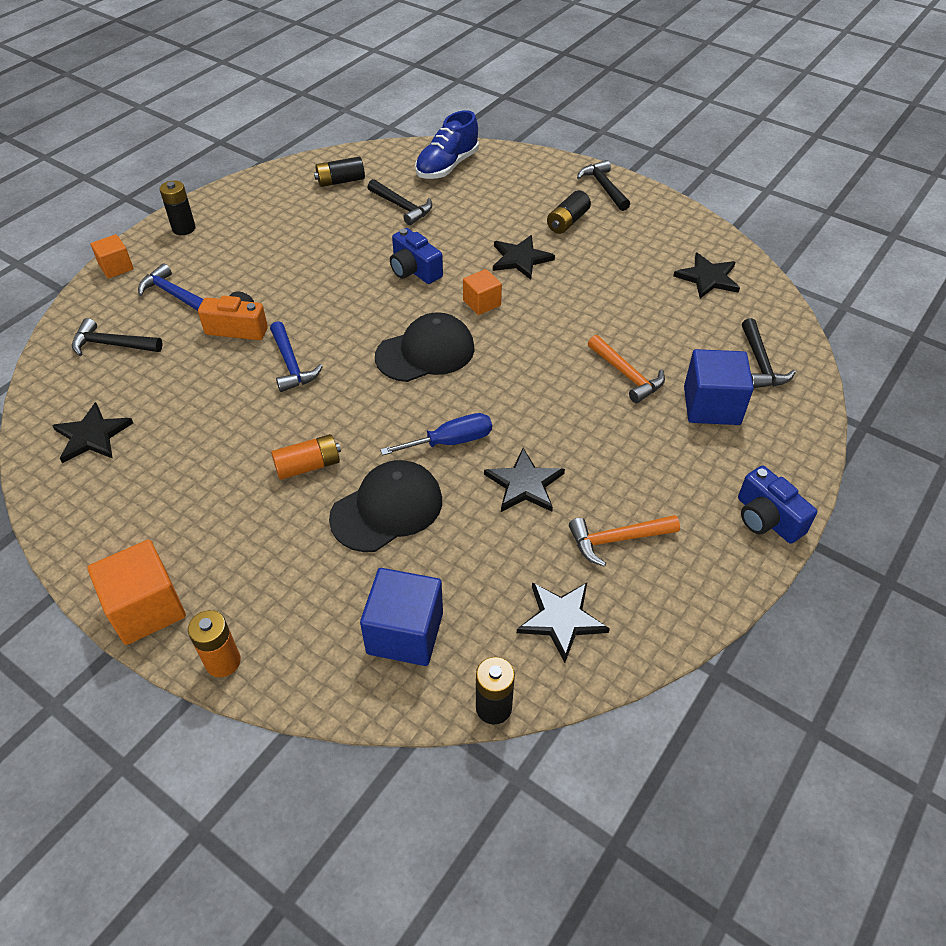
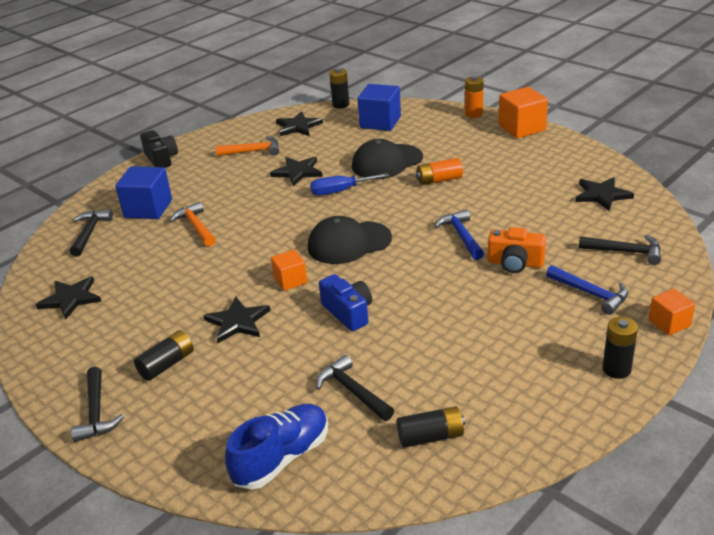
camera: 170 degrees left, 15 degrees down
blue camera [738,466,817,544] -> black camera [140,130,178,168]

